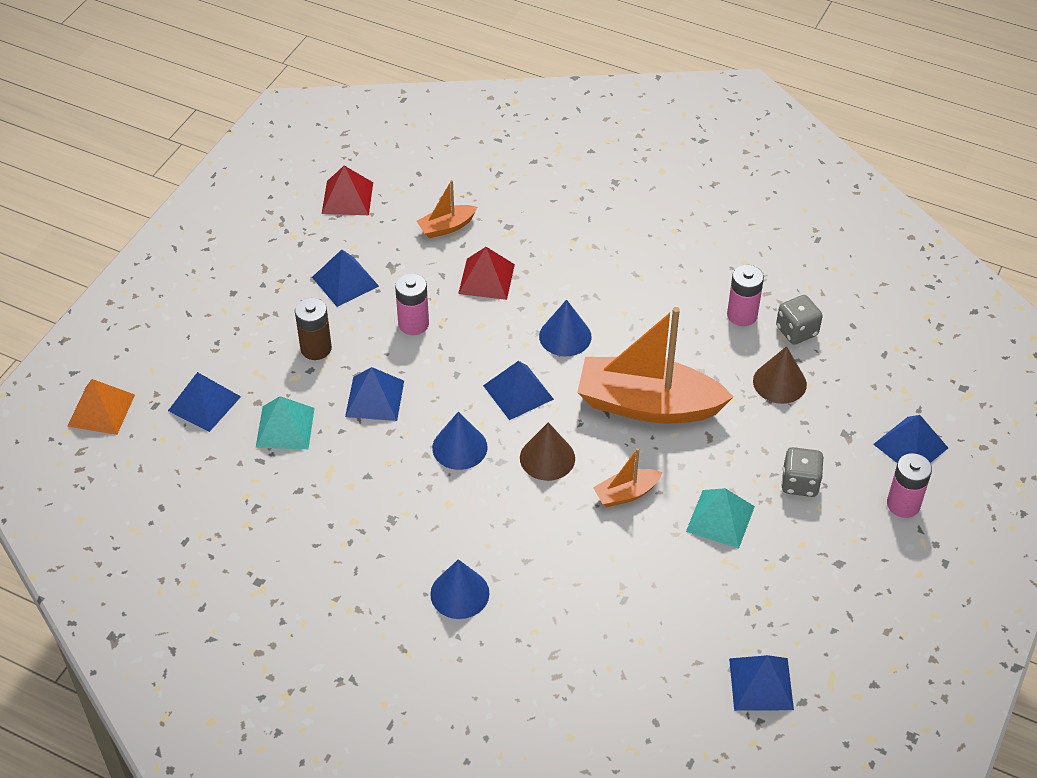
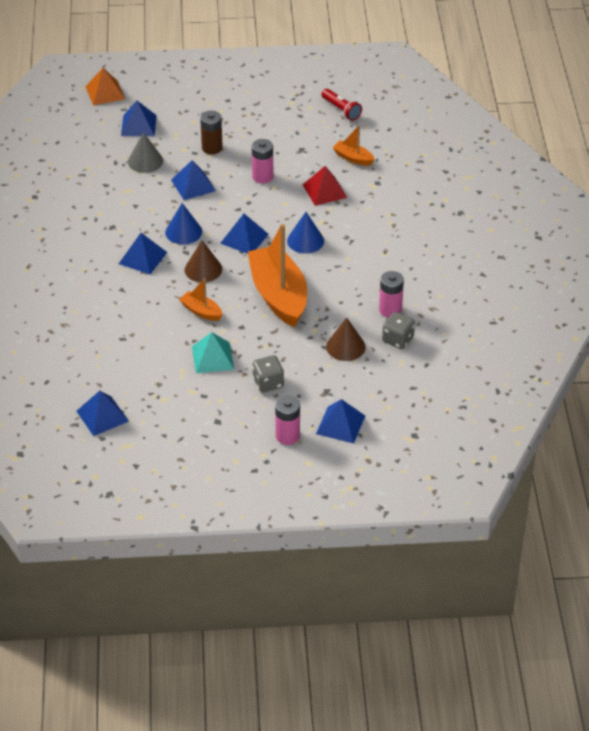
camera: 60 degrees right, 5 degrees down
turquoise pyramid [256,396,315,449] -> grey cone [128,132,163,173]
blue pyramid [312,249,379,307] -> blue pyramid moved to [119,233,167,274]
red pyramid [322,166,373,215] -> red flashlight [321,89,362,121]
blue cone [430,559,489,619] -> none

